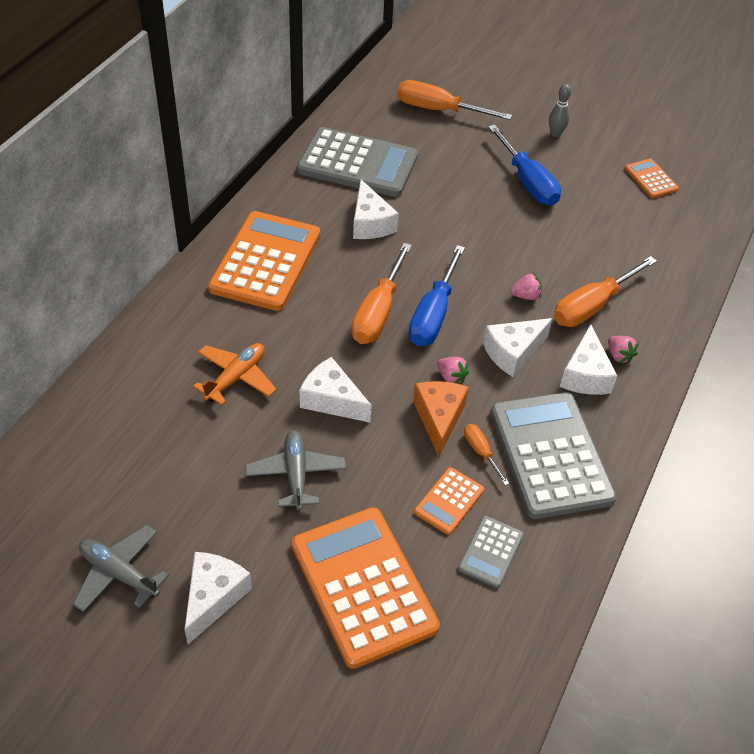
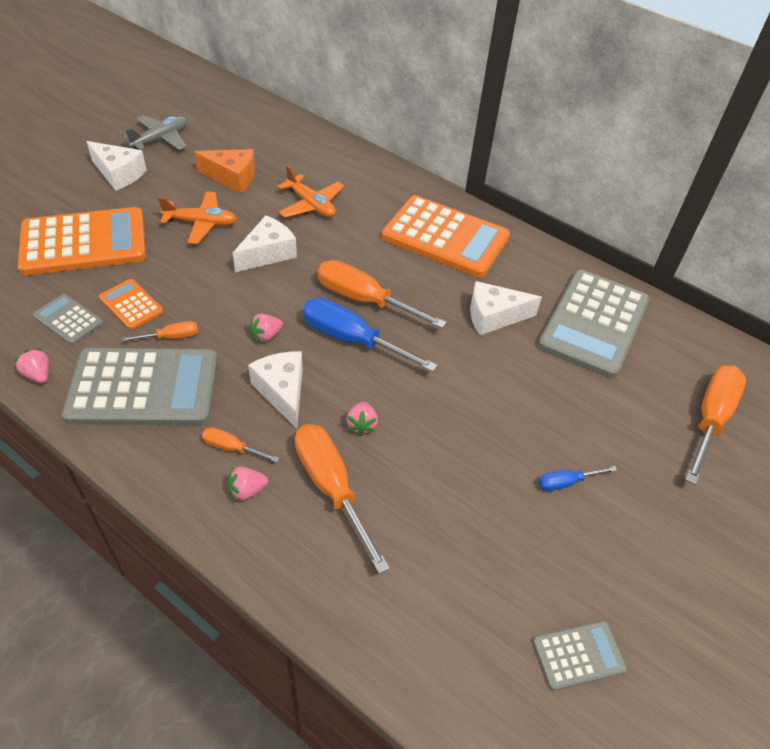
camera: 100 degrees right, 0 degrees up
grey plane [245,430,346,510] -> orange plane [158,191,237,244]
orange cheese [413,381,469,457] -> orange cheese moved to [194,149,255,193]
blue screwdriver [488,125,561,206] -> blue screwdriver [539,466,617,491], size x0.49
grey bowling pin [549,84,571,137] -> none
white cheese [560,324,617,395] -> orange screwdriver [202,427,279,462]
orange calculator [625,158,679,198] -> grey calculator [533,621,627,691]
none -> pink strawberry [14,348,49,383]

